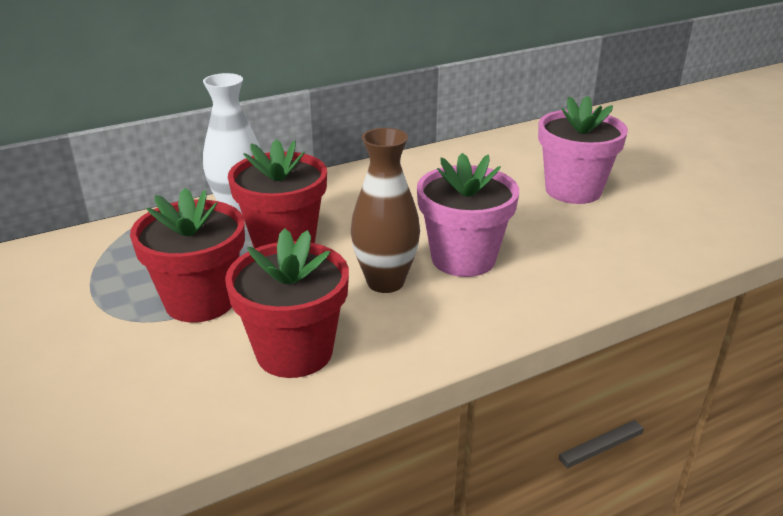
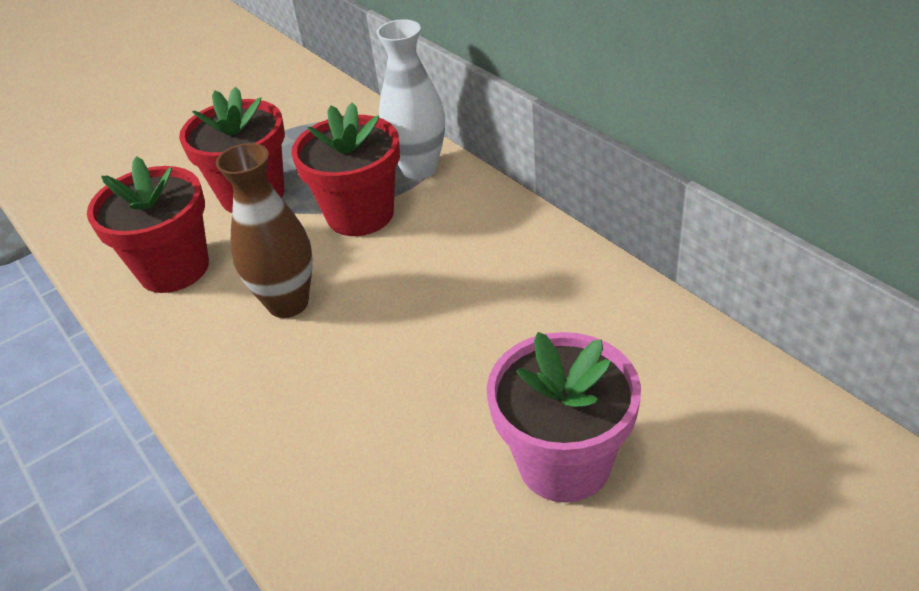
camera: 85 degrees right, 10 degrees up
pink flower pot [417,153,519,277] -> none

